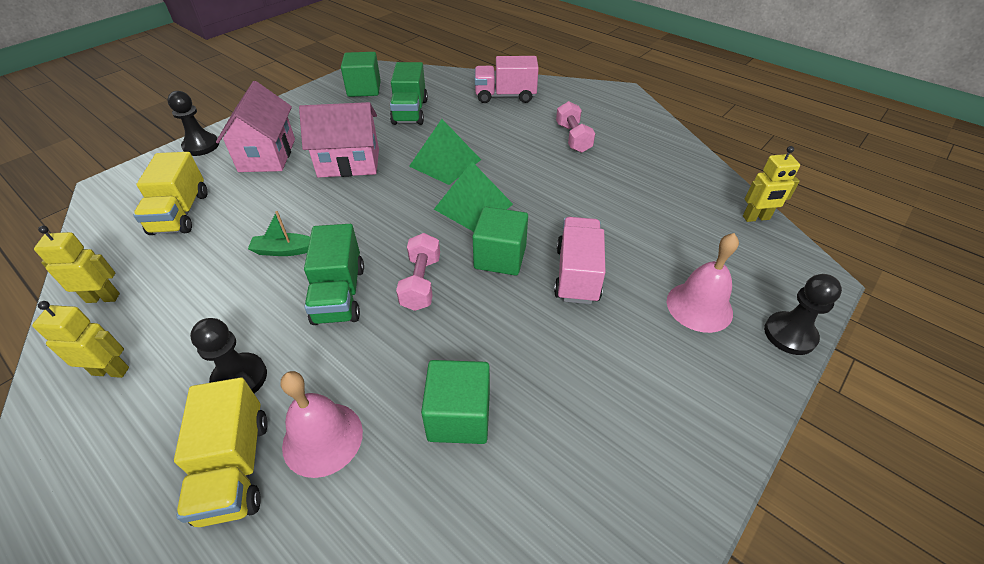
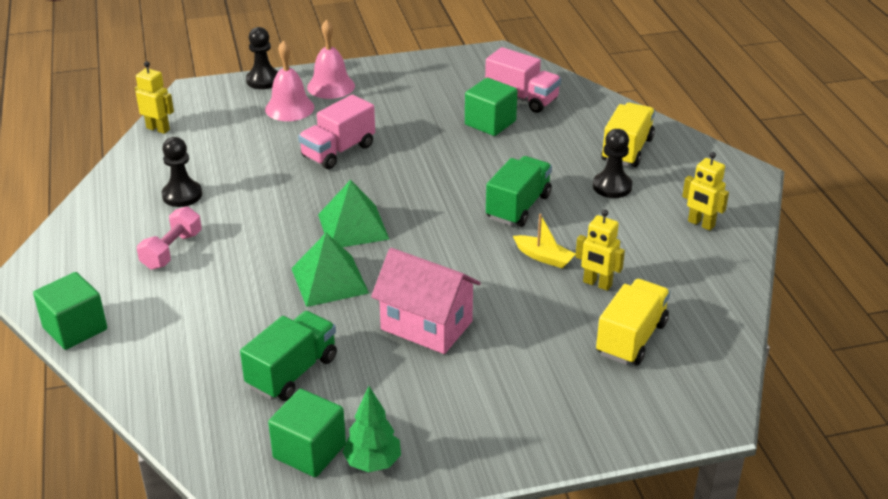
camera: 145 degrees left, 10 degrees down
yellow robot [34,226,120,303] -> yellow robot moved to [575,210,625,291]
black pawn [167,91,219,156] -> black pawn moved to [162,137,202,207]
pink house [216,81,295,172] -> none
green boat [248,211,310,256] -> yellow boat [513,214,576,268]
pink bell [281,371,363,478] -> pink bell moved to [307,20,355,99]
pink dumbbell [396,233,440,311] -> none
green cube [472,207,528,275] -> green cube moved to [33,272,107,350]
pink truck [475,56,539,103] -> pink truck moved to [485,47,561,113]
none -> green tree [342,386,401,472]

